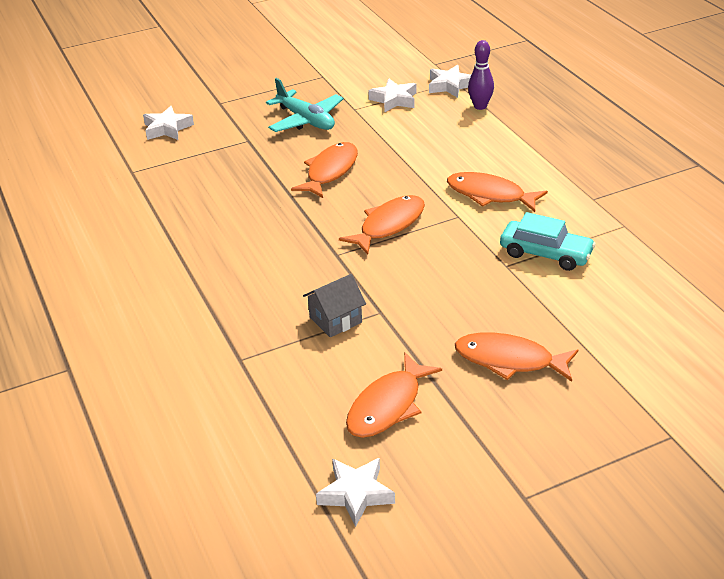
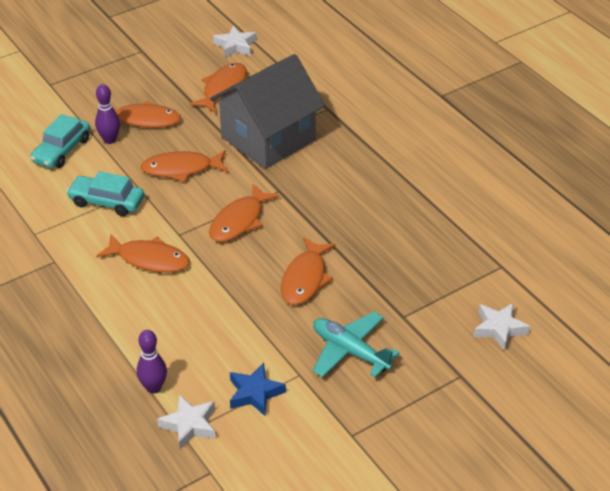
camera: 170 degrees right, 5 degrees up
grey house [303,274,366,337] -> grey house [210,54,325,169], size x2.39
white star [368,79,416,112] -> blue star [230,363,286,416]
none -> turquoise car [30,114,90,168]
none -> purple bowling pin [95,84,120,144]
none -> orange fish [141,150,228,182]

